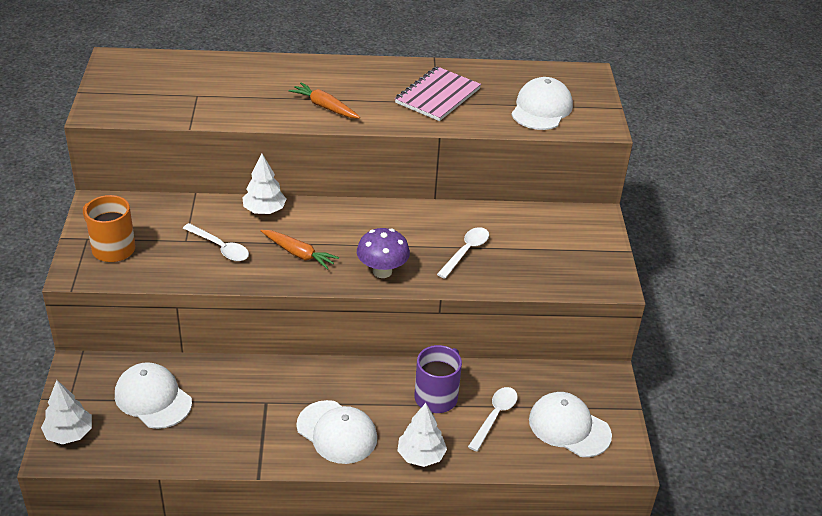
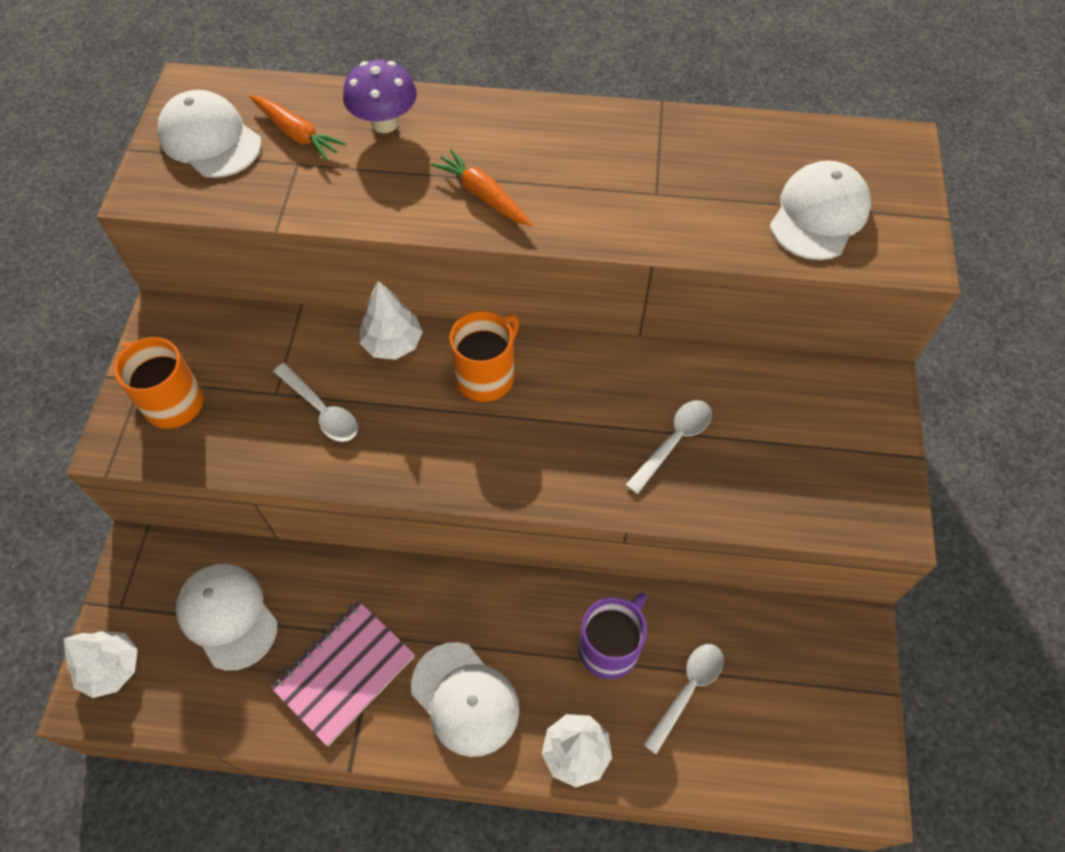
camera: 10 degrees right, 20 degrees up
orange carrot [261,230,339,270] -> orange carrot moved to [250,96,347,161]
purple mushroom [357,228,410,278] -> purple mushroom moved to [343,60,417,133]
pink notebook [395,66,481,121] -> pink notebook moved to [270,601,415,746]
white cap [529,392,612,457] -> white cap moved to [157,90,262,178]
none -> orange mug [449,311,519,402]

